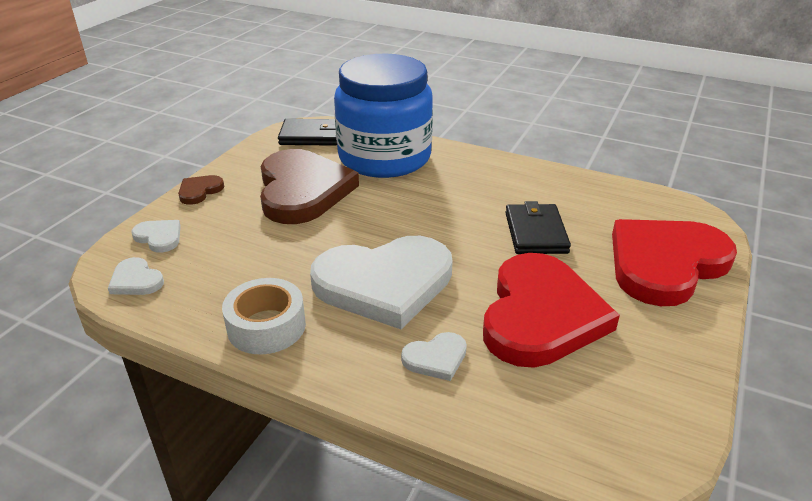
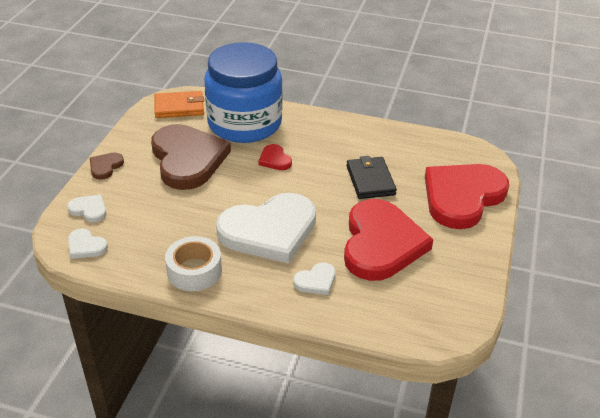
camera: 10 degrees left, 5 degrees up
black wallet [278,119,337,146] -> orange wallet [154,91,204,118]
none -> red heart [258,144,292,170]

